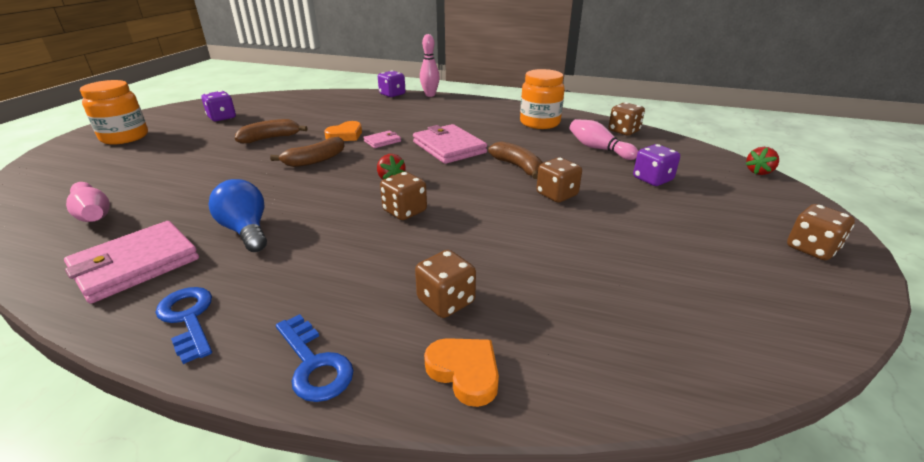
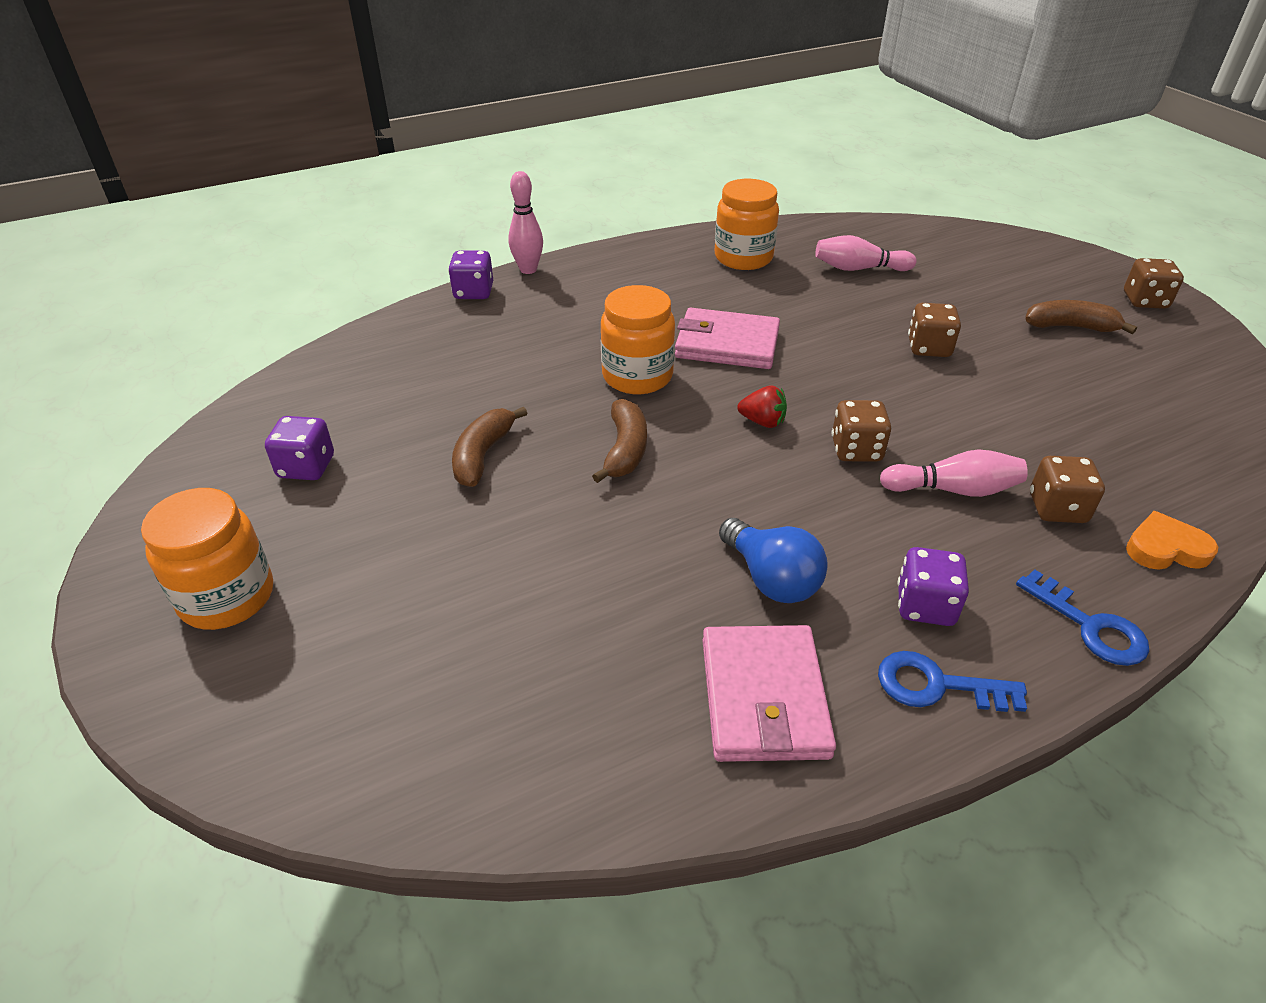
camera: 45 degrees left, 10 degrees up
pink bowling pin [66,182,110,222] -> pink bowling pin moved to [880,449,1028,497]
blue light bulb [208,179,267,252] -> blue light bulb turned 135 degrees counterclockwise [719,518,828,603]
blue key [276,314,354,402] -> blue key turned 45 degrees clockwise [1016,569,1149,666]
orange heart [324,121,362,141] -> none
pink wallet [363,130,401,148] -> orange jar [601,285,675,394]
brown banana [488,141,543,179] -> brown banana moved to [1025,300,1137,334]
brown dice [609,102,645,135] -> none
purple dice [633,144,680,186] -> purple dice moved to [897,547,969,626]
red strawberry [746,147,779,175] -> none

